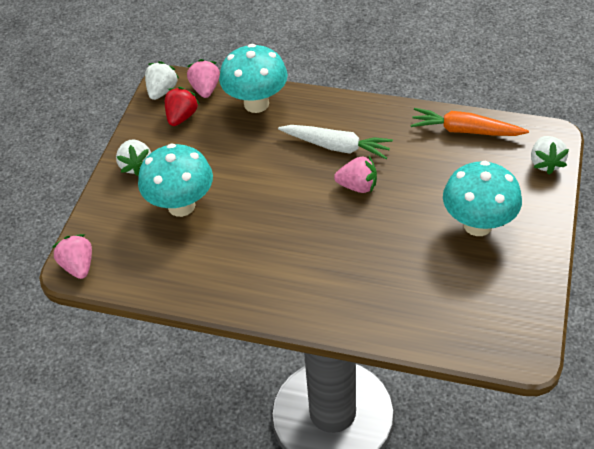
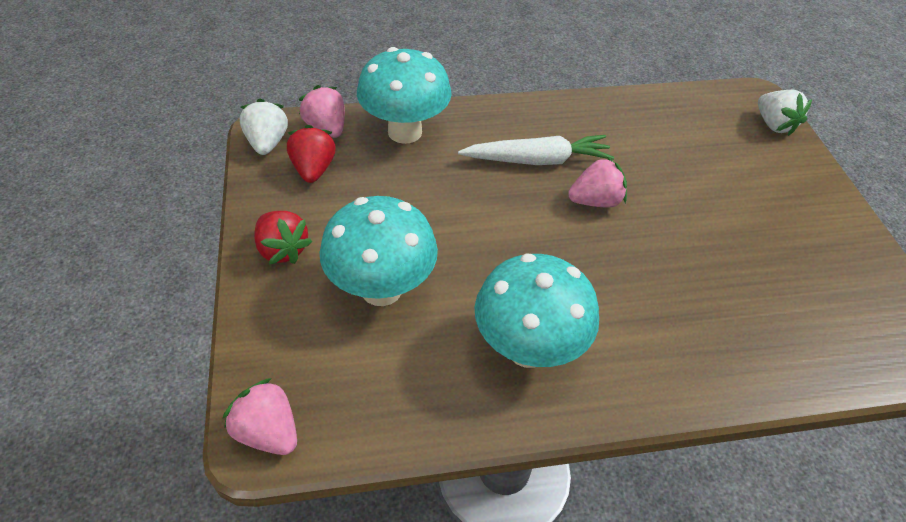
camera: 30 degrees left, 0 degrees up
white strawberry [116,139,151,176] -> red strawberry [254,211,312,265]
orange carrot [411,108,529,136] -> none
turquoise mushroom [443,161,522,236] -> turquoise mushroom moved to [475,253,599,368]

